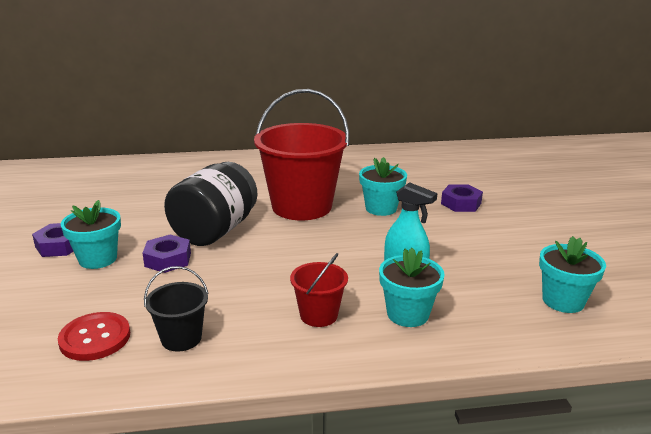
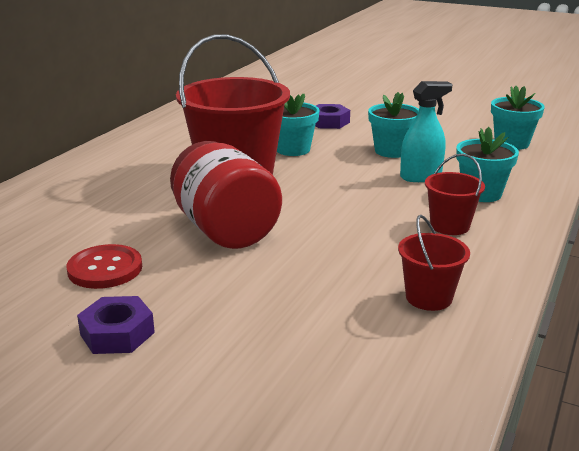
camera: 55 degrees left, 0 degrees up
red button [58,312,130,361] -> red button moved to [67,244,142,289]
turquoise flower pot [61,200,121,269] -> turquoise flower pot moved to [368,92,419,158]
purple nut [143,234,191,273] -> none
black bucket [144,266,209,352] -> red bucket [398,215,470,311]
black jar [164,162,257,246] -> red jar [170,141,282,249]

